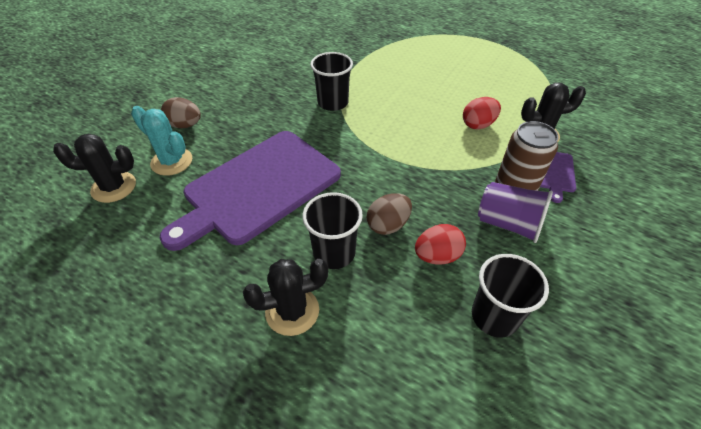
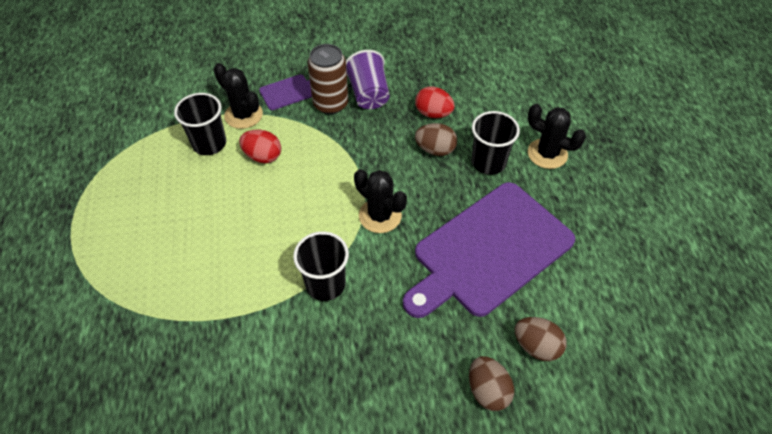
camera: 130 degrees left, 5 degrees up
black cactus [53,134,136,203] -> black cactus moved to [354,169,407,233]
turquoise cactus [131,106,192,176] -> brown egg [515,317,567,361]
purple cutting board [160,131,341,251] -> purple cutting board turned 135 degrees clockwise [403,182,575,318]
black cup [472,254,549,338] -> black cup moved to [174,93,226,155]

